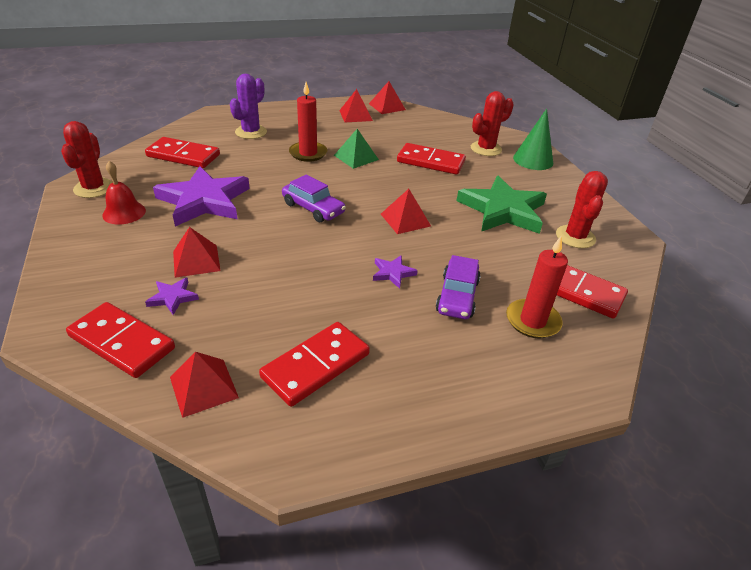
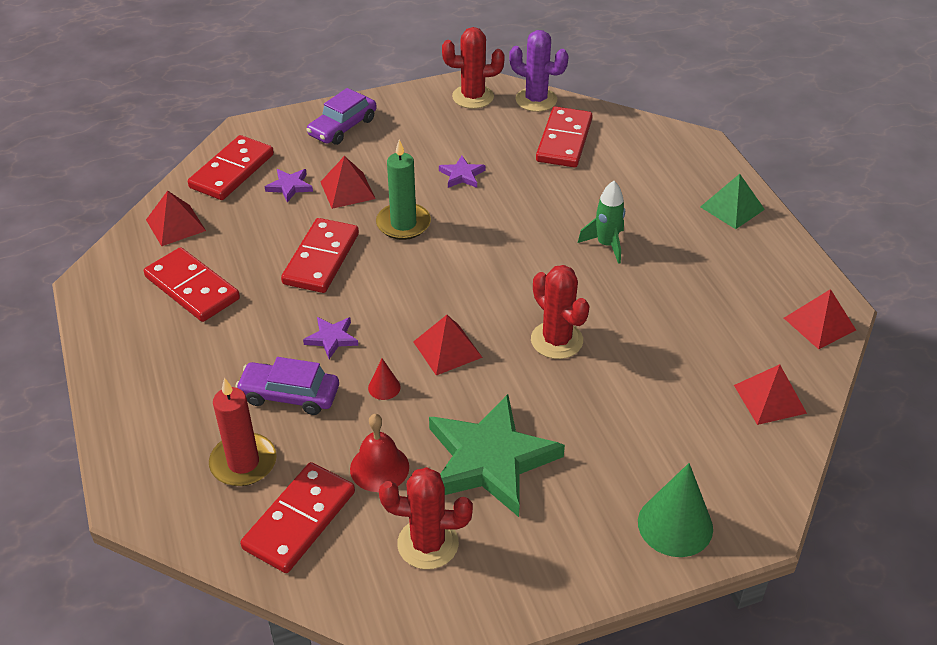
camera: 90 degrees right, 5 degrees up
red bell [102,161,146,224] -> red bell moved to [350,414,409,492]
purple star [153,166,250,226] -> purple star [439,156,486,188], size x0.43
purple cactus [230,74,267,139] -> purple cactus moved to [509,30,569,112]
purple car [282,175,346,222] -> purple car moved to [306,88,377,145]
red candle [289,82,327,162] -> green rocket [578,181,625,264]
green pyramid [334,129,379,169] -> green pyramid moved to [701,174,765,229]
red pyramid [339,89,373,122] -> red pyramid moved to [734,364,807,425]
red domino [397,143,466,175] -> red domino moved to [281,218,359,293]
red cactus [471,91,514,156] -> red cactus moved to [531,265,589,359]
none -> red cone [368,358,401,400]
none -> green candle [376,140,431,240]

